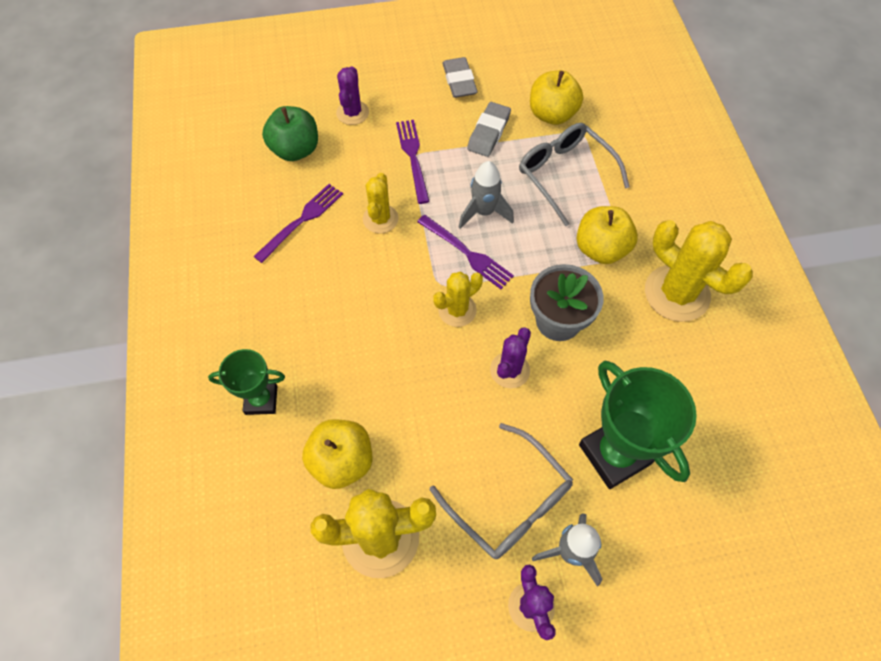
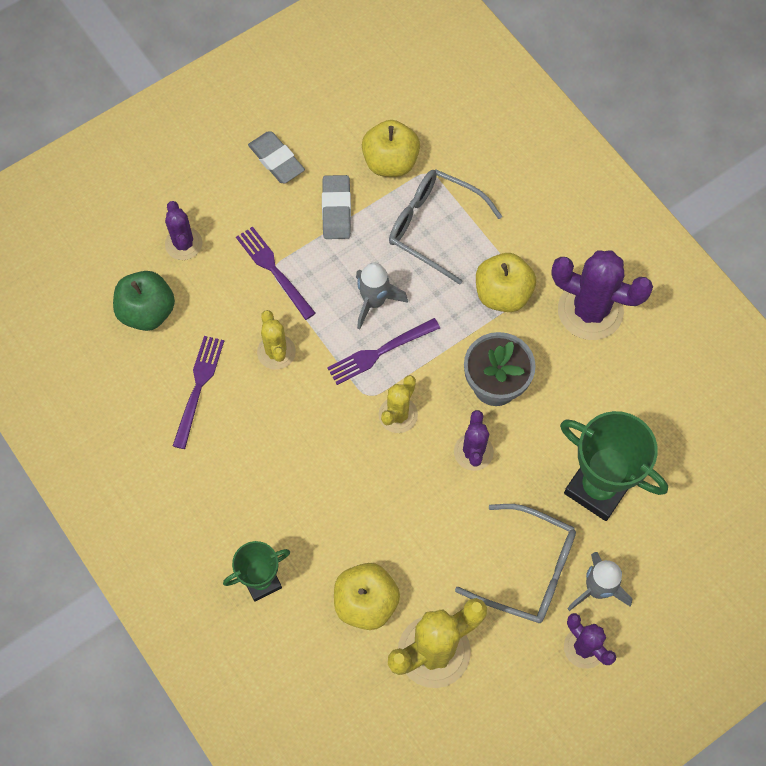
camera: 25 degrees left, 5 degrees up
purple fork [417,215,514,289] -> purple fork turned 135 degrees clockwise [327,318,440,385]
yellow cactus [645,220,753,322] -> purple cactus [551,250,653,340]

